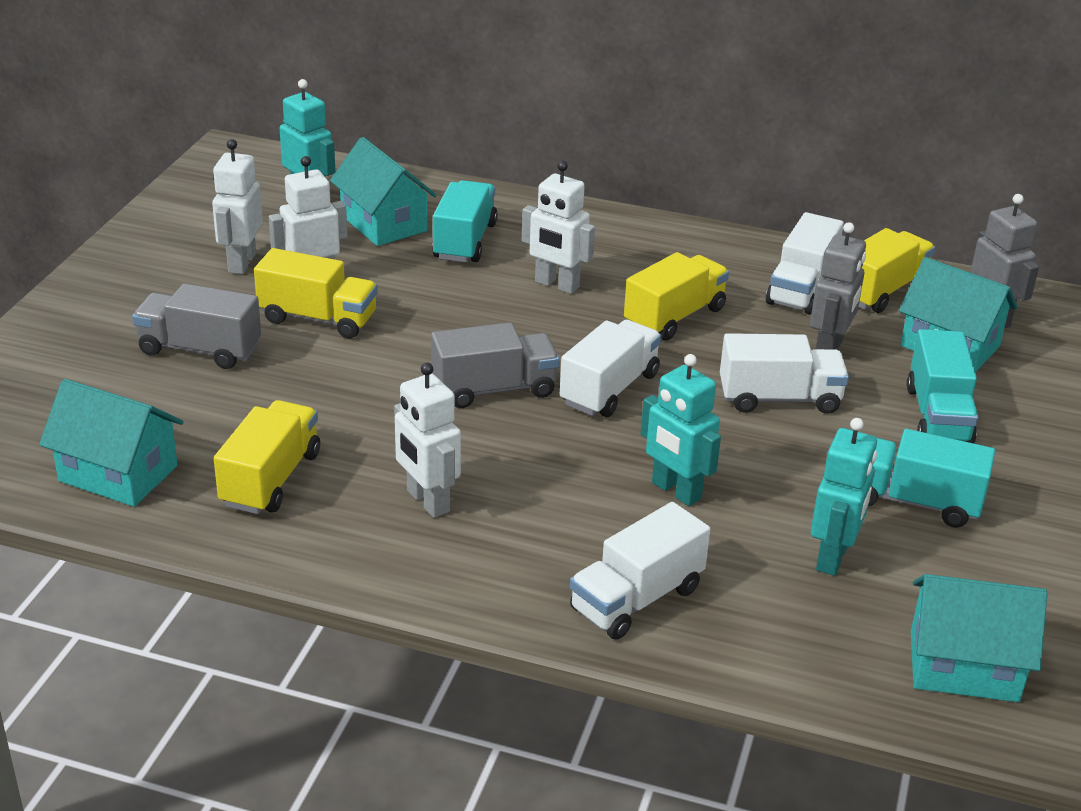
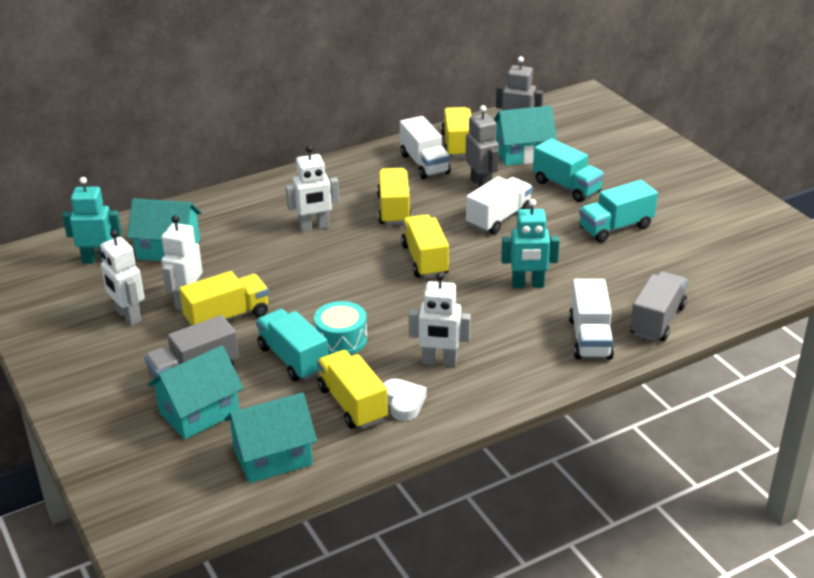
camera: 45 degrees left, 0 degrees up
grey truck [431,322,560,408] -> grey truck moved to [630,271,688,341]
turquoise truck [432,180,498,262] -> turquoise truck moved to [256,309,328,381]
white truck [560,320,661,417] -> yellow truck [401,214,449,278]
turquoise robot [811,418,877,576] -> none
turquoise house [911,574,1047,702] -> turquoise house moved to [148,345,244,440]
none -> turquoise drum [314,301,367,355]
none -> white heart [383,379,427,421]

